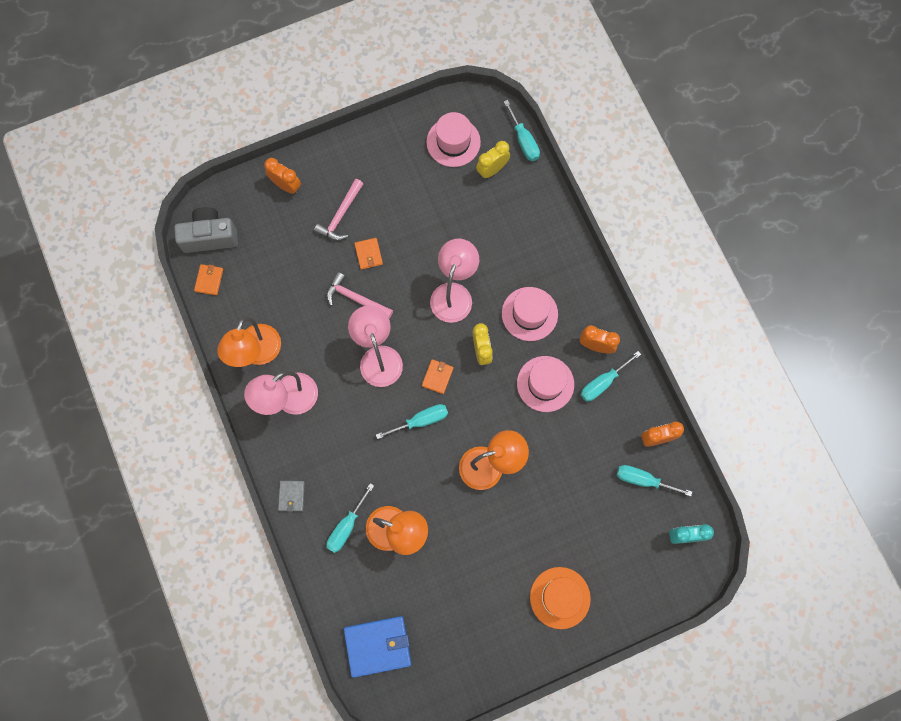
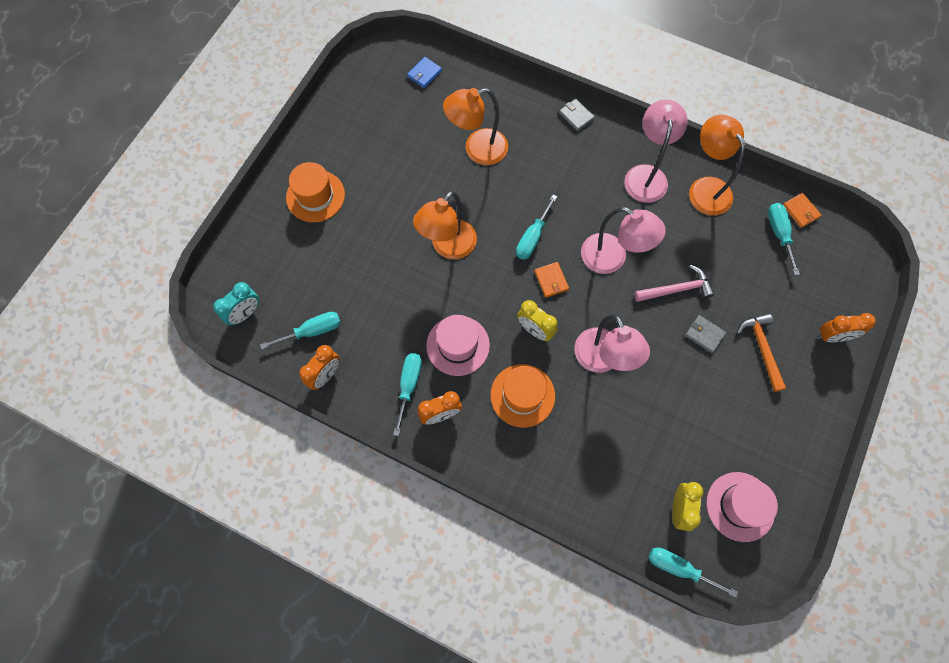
camera: 140 degrees right, 5 degrees down
grey camera [174,207,238,253] -> none
pink hammer [314,179,363,241] -> orange hammer [737,313,786,392]
turquoise screwdriver [326,483,374,553] -> turquoise screwdriver moved to [768,203,800,275]
blue wallet [344,616,411,678] -> blue wallet [407,57,442,88], size x0.52
orange wallet [354,238,383,270] -> grey wallet [685,315,726,353]
pink hat [502,287,558,341] -> orange hat [490,364,555,428]

